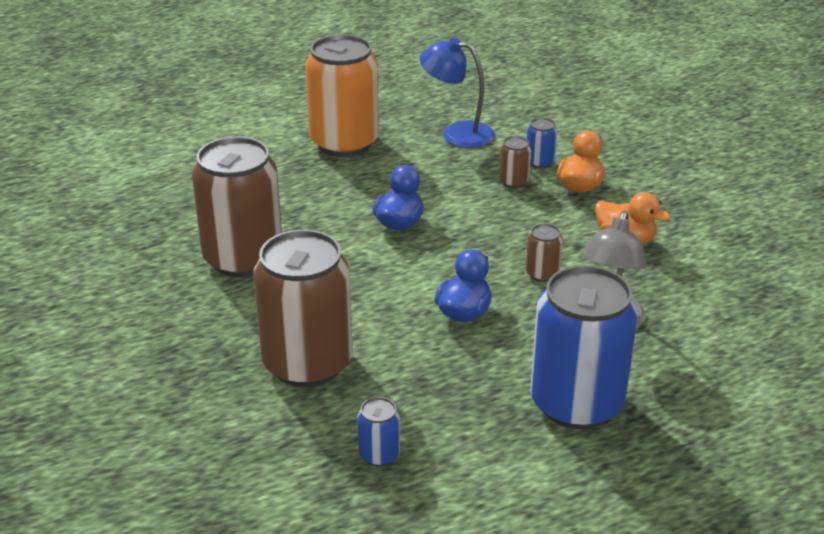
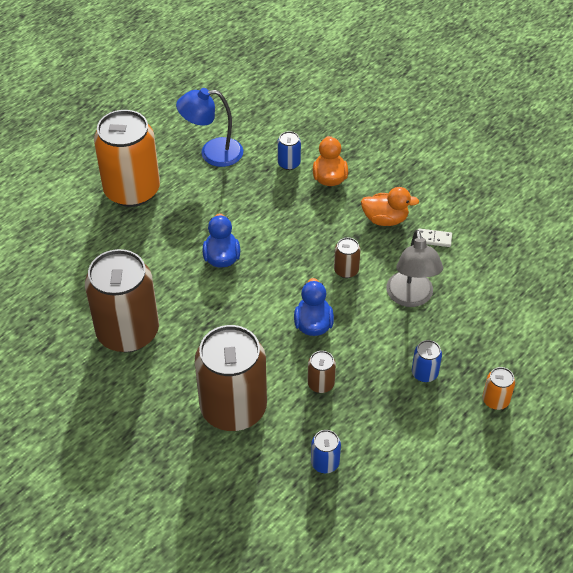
camera: 25 degrees left, 15 degrees up
brown can [499,136,531,188] -> brown can moved to [307,351,336,393]
blue can [530,265,638,429] -> blue can [412,340,442,382], size x0.41
none -> white domino [418,229,452,247]
none -> orange can [483,367,515,410]

